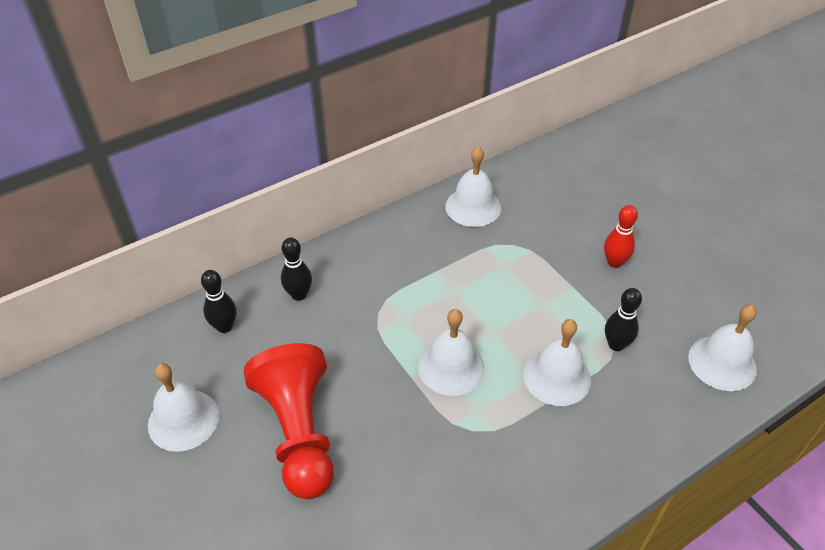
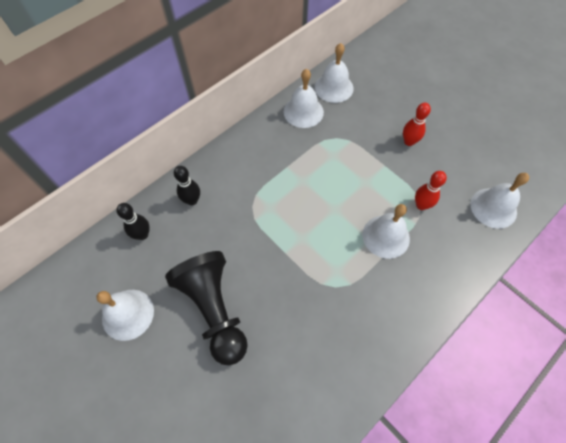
camera: 10 degrees left, 15 degrees up
red pawn [243,343,334,499] -> black pawn [165,251,248,365]
white bell [419,309,485,396] -> white bell moved to [315,43,354,103]
black bowling pin [605,288,642,351] -> red bowling pin [415,171,447,210]

